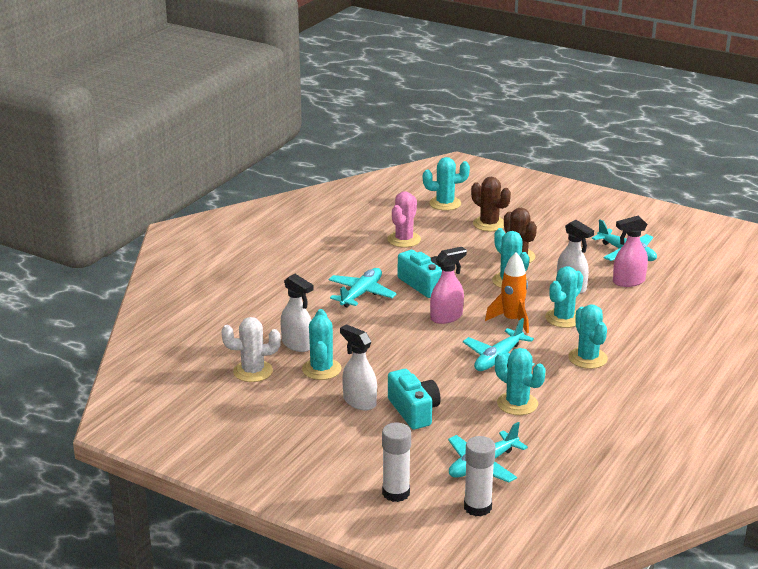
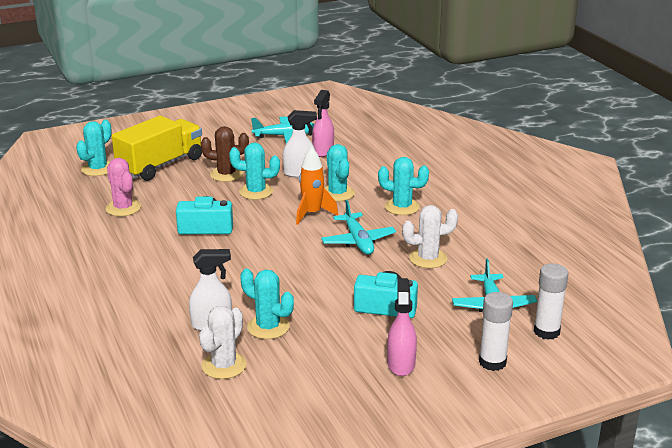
camera: 55 degrees left, 0 degrees up
turquoise plane [328,268,397,308] -> none
white spray bottle [340,324,377,410] -> none
pink spray bottle [430,247,467,324] -> pink spray bottle moved to [387,278,417,376]
brown cactus [471,177,511,232] -> yellow truck [112,116,202,181]
turquoise cactus [495,348,546,415] -> white cactus [402,205,458,268]

